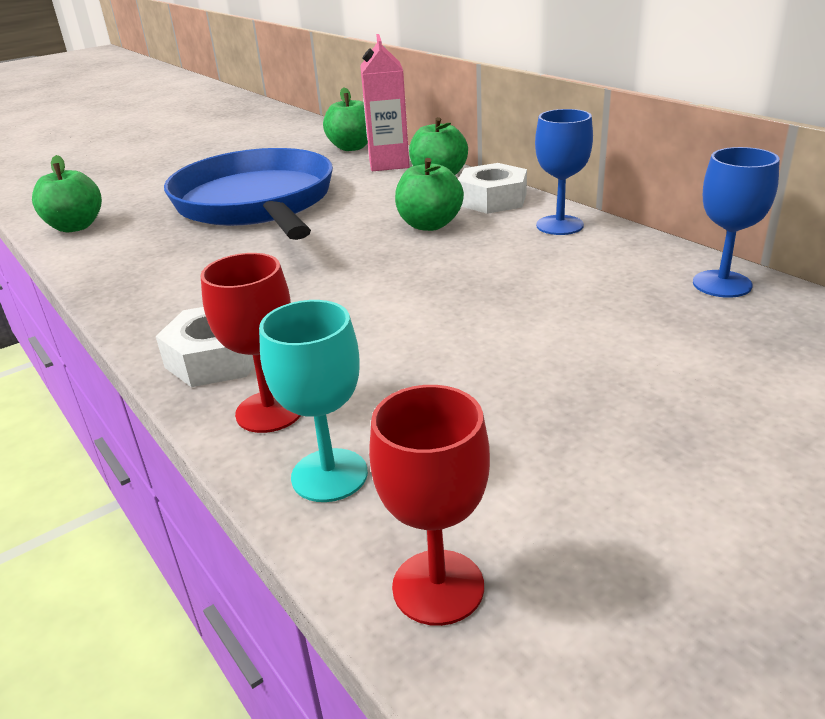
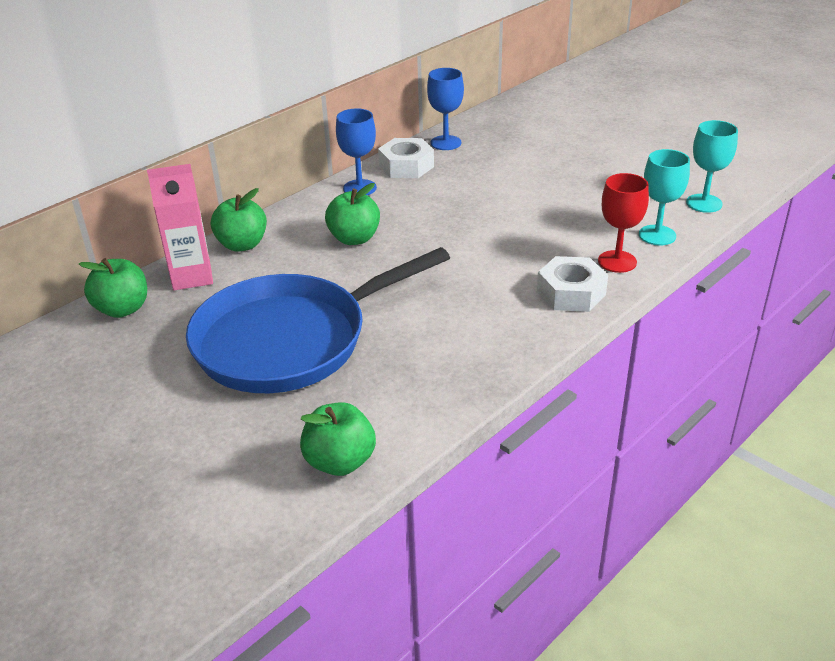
camera: 100 degrees left, 5 degrees up
red goblet [369,385,490,626] -> turquoise goblet [686,120,738,213]
white nut [458,163,527,214] -> white nut moved to [378,138,434,178]

